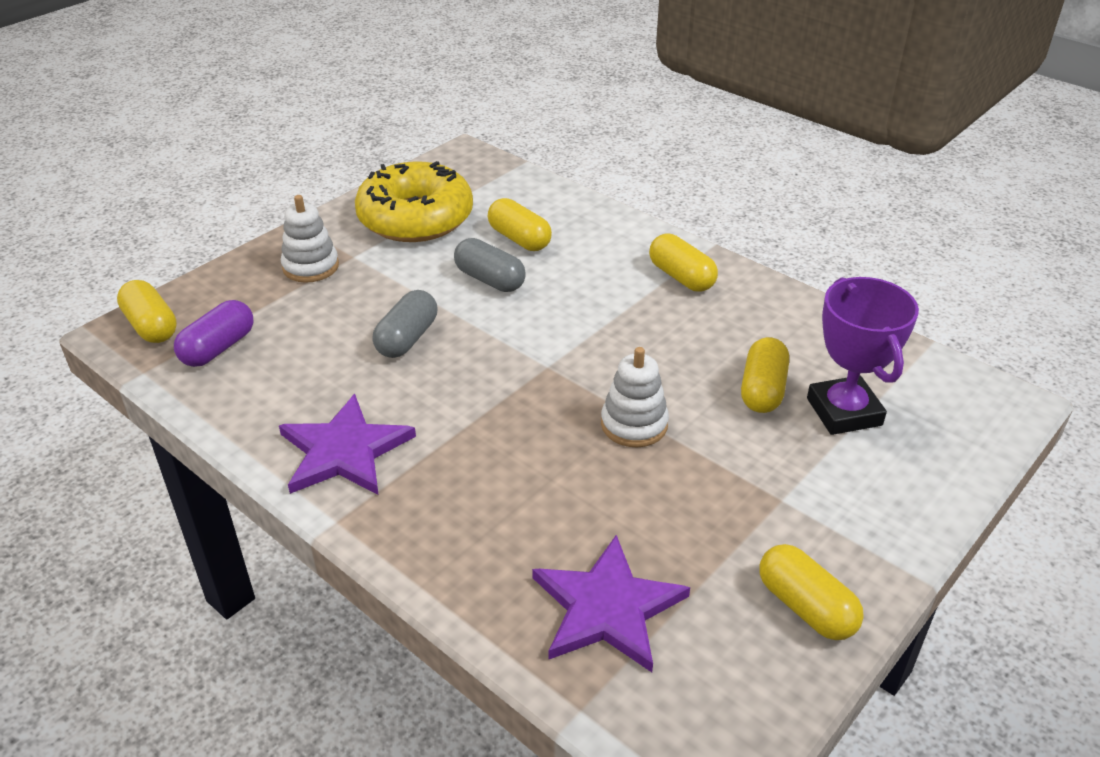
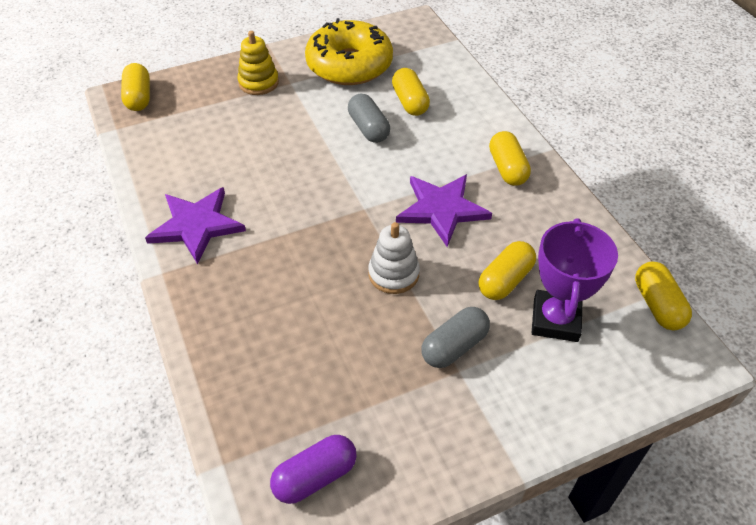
camera: 25 degrees right, 10 degrees up
purple capsule [174,300,253,367] -> purple capsule moved to [270,435,357,504]
white stacking toy [281,195,339,283] -> yellow stacking toy [237,31,279,95]
grey capsule [372,290,438,358] -> grey capsule moved to [421,307,490,368]
purple star [532,535,690,672] -> purple star moved to [396,174,492,247]
yellow capsule [760,544,864,640] -> yellow capsule moved to [635,261,692,331]

